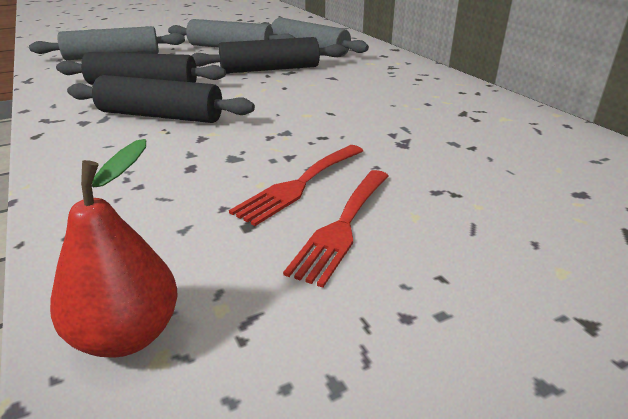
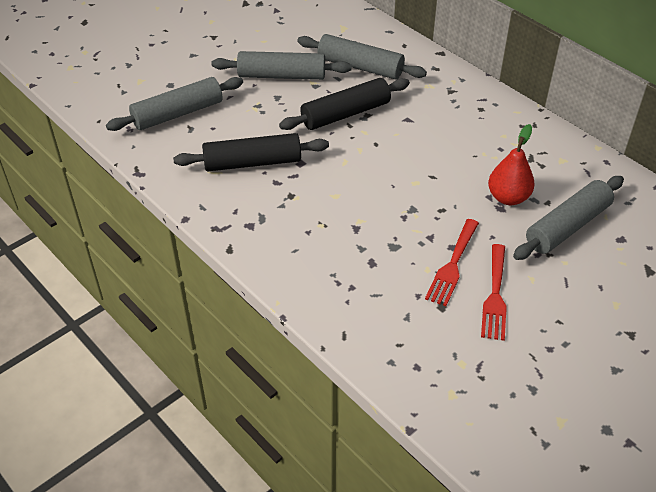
camera: 15 degrees left, 15 degrees up
red pear [50,139,178,358] -> red pear moved to [488,124,535,205]
black rolling pin [67,75,255,123] -> none
none -> grey rolling pin [513,176,624,260]

